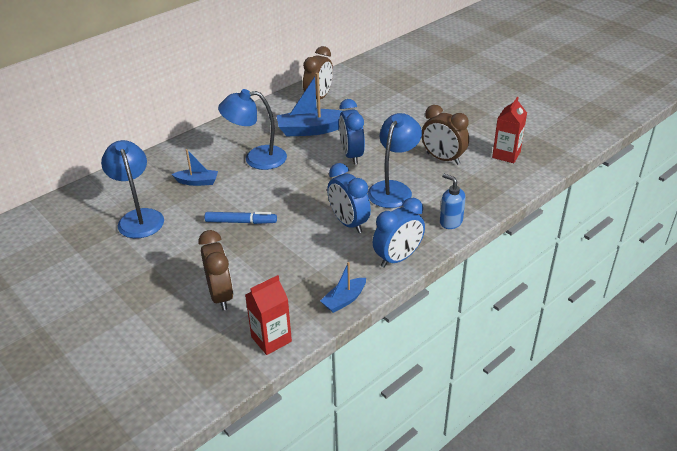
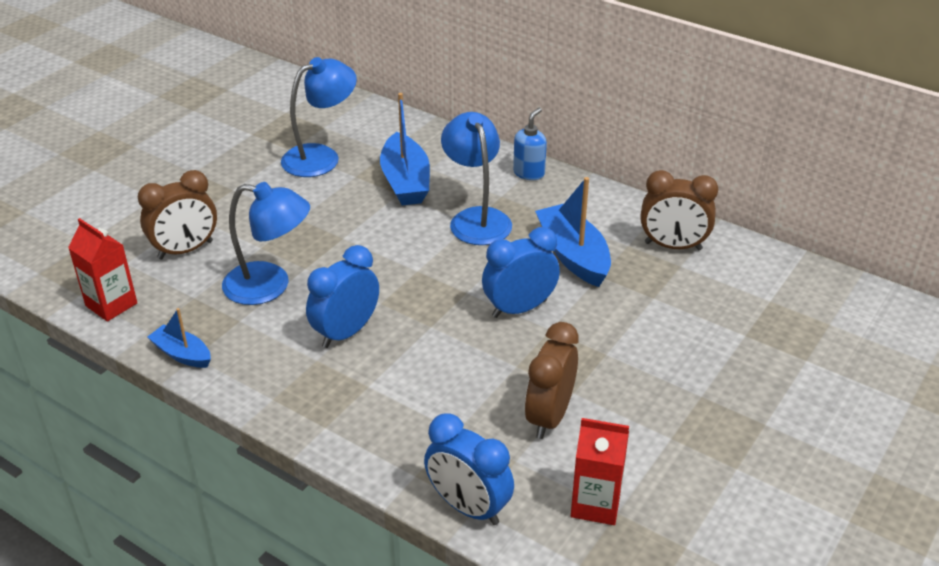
camera: 75 degrees right, 0 degrees up
blue boat [172,149,218,186] -> blue boat [380,93,430,205], size x1.75
blue marker [204,212,277,224] -> none
blue lamp [368,113,422,208] -> blue lamp moved to [222,182,310,305]
blue clock [373,198,425,268] -> blue clock moved to [424,413,514,525]
blue soap dispenser [440,174,466,229] -> blue soap dispenser moved to [513,108,547,180]

